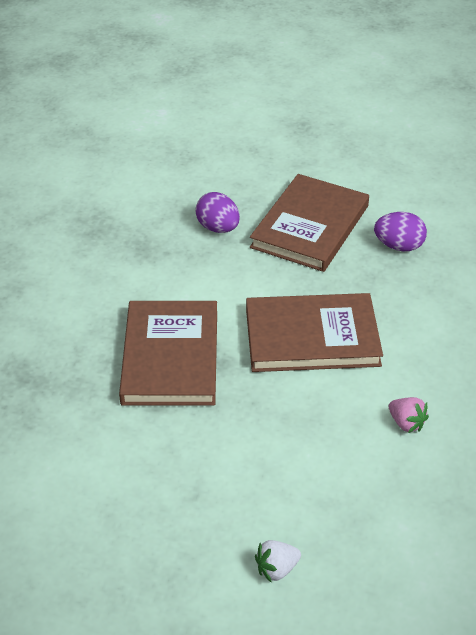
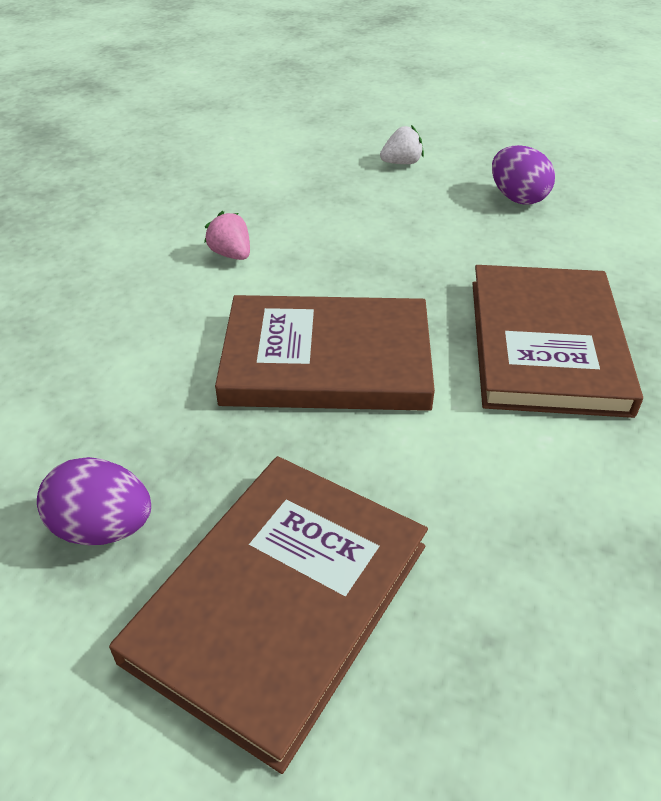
camera: 175 degrees left, 0 degrees up
purple egg [195,192,240,233] -> purple egg moved to [492,145,555,205]

